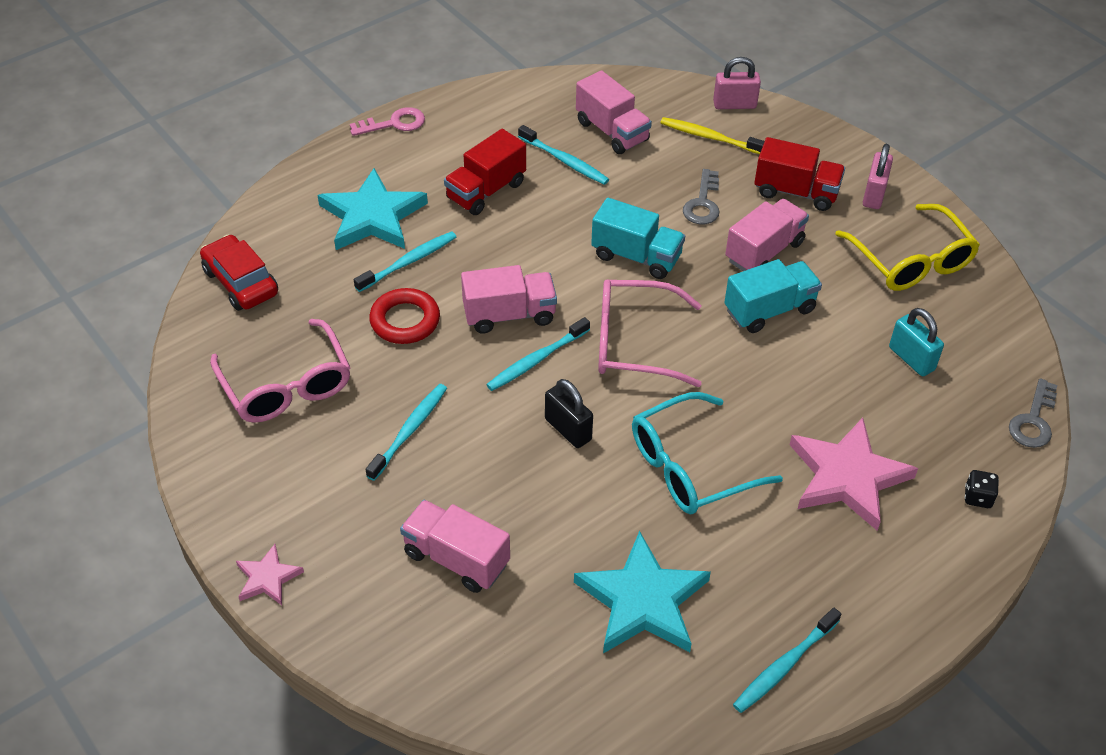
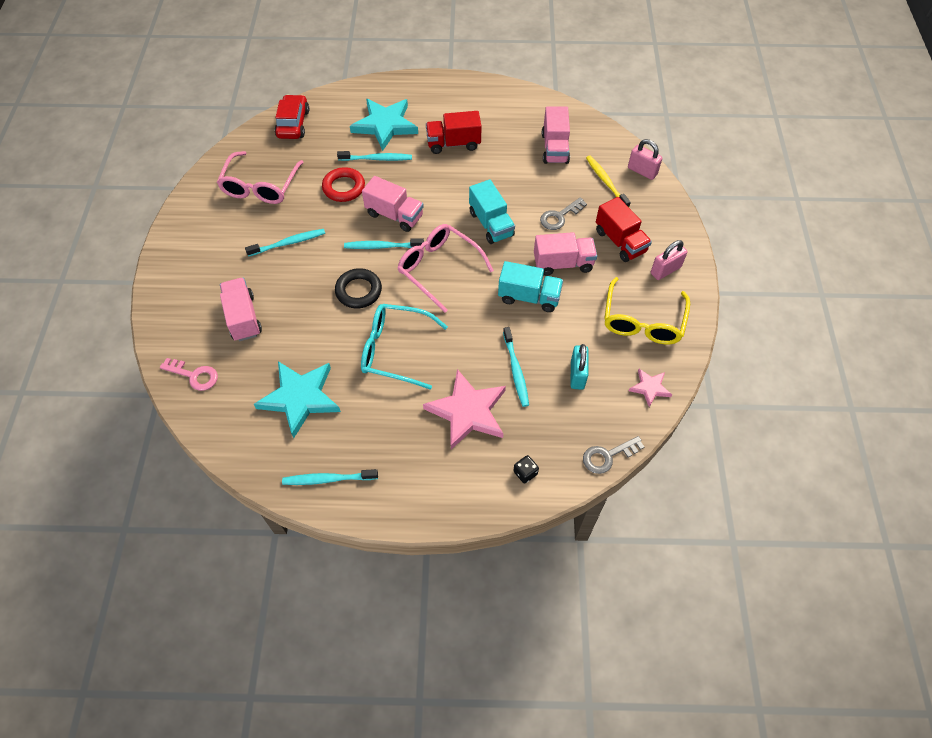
camera: 40 degrees right, 10 degrees up
pink star [236,544,304,605] -> pink star moved to [629,369,672,407]
pink key [350,107,425,136] -> pink key moved to [160,358,218,391]
turquoise toothbrush [518,125,609,185] -> turquoise toothbrush moved to [503,327,529,407]
black padlock [545,379,593,448] -> black ring [335,268,382,308]

